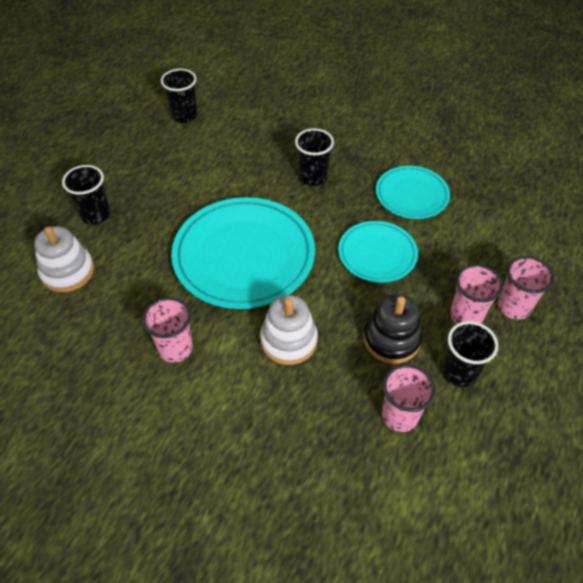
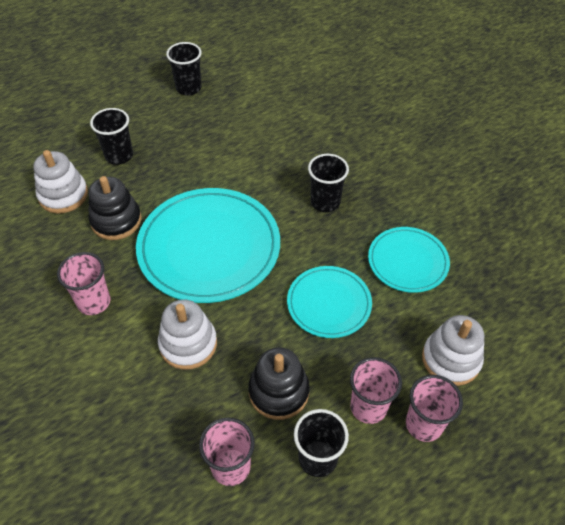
camera: 30 degrees right, 0 degrees up
black cup [161,69,197,123] -> black cup moved to [166,42,202,96]
none -> black stacking toy [88,176,142,240]
none -> white stacking toy [422,315,484,386]

